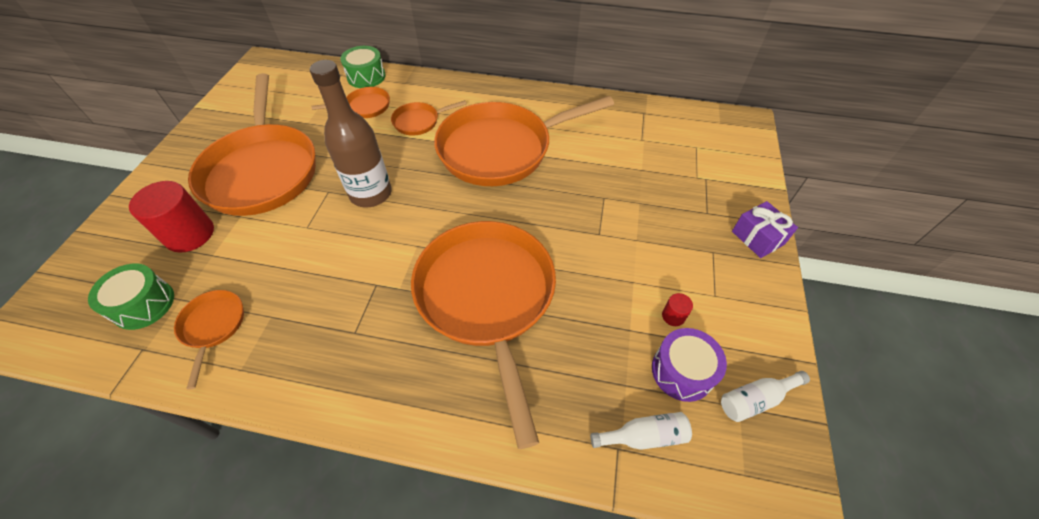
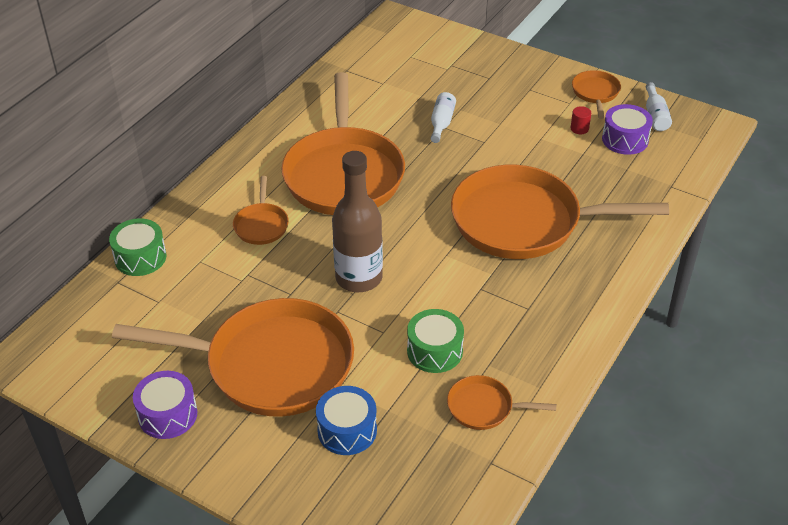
camera: 70 degrees left, 10 degrees down
green drum [88,263,174,330] -> green drum moved to [407,309,464,373]
red cylinder [129,181,214,253] -> blue drum [316,386,377,455]
orange pan [312,87,390,118] -> orange pan moved to [572,70,621,119]
white bottle [590,412,692,450] -> white bottle moved to [431,92,456,143]
purple gift [732,201,798,258] -> none
none -> purple drum [133,371,197,439]

